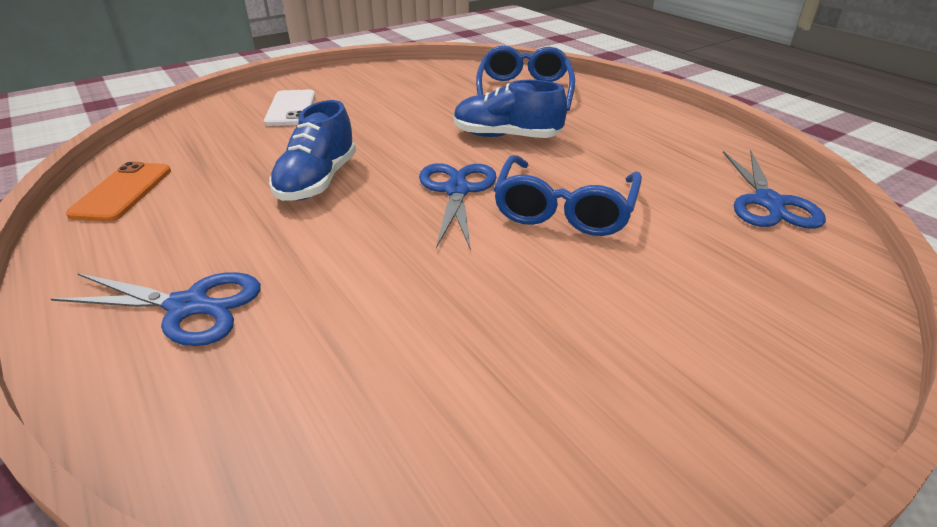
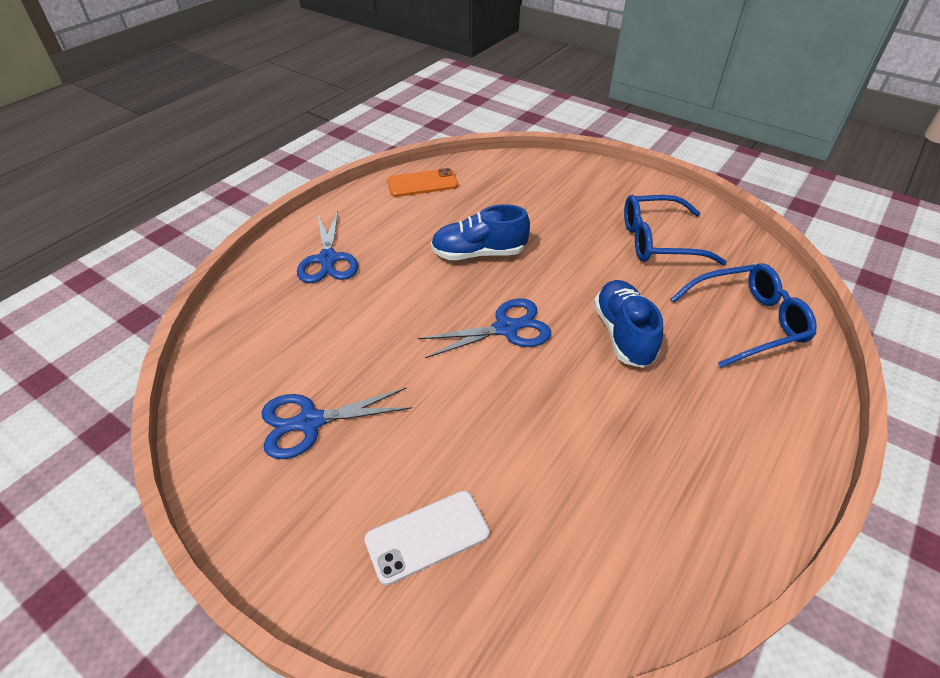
camera: 70 degrees right, 10 degrees up
white phone [264,90,315,126] -> white phone moved to [364,491,489,585]
blue glasses [493,155,642,236] -> blue glasses moved to [624,195,727,265]
blue scissors [723,151,826,229] -> blue scissors moved to [262,388,412,459]

